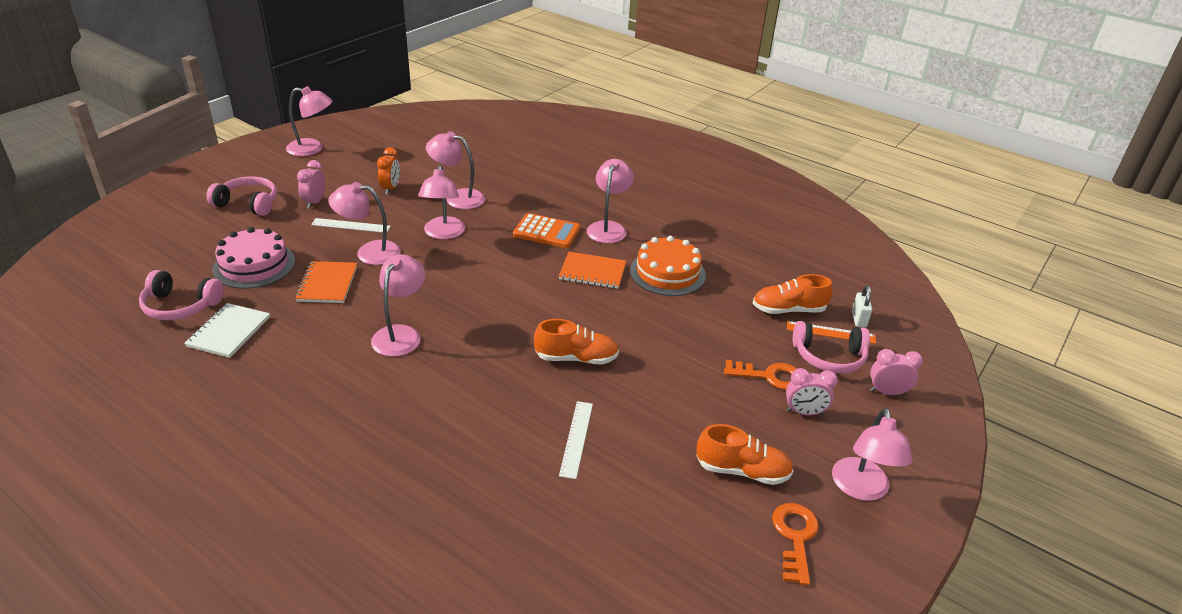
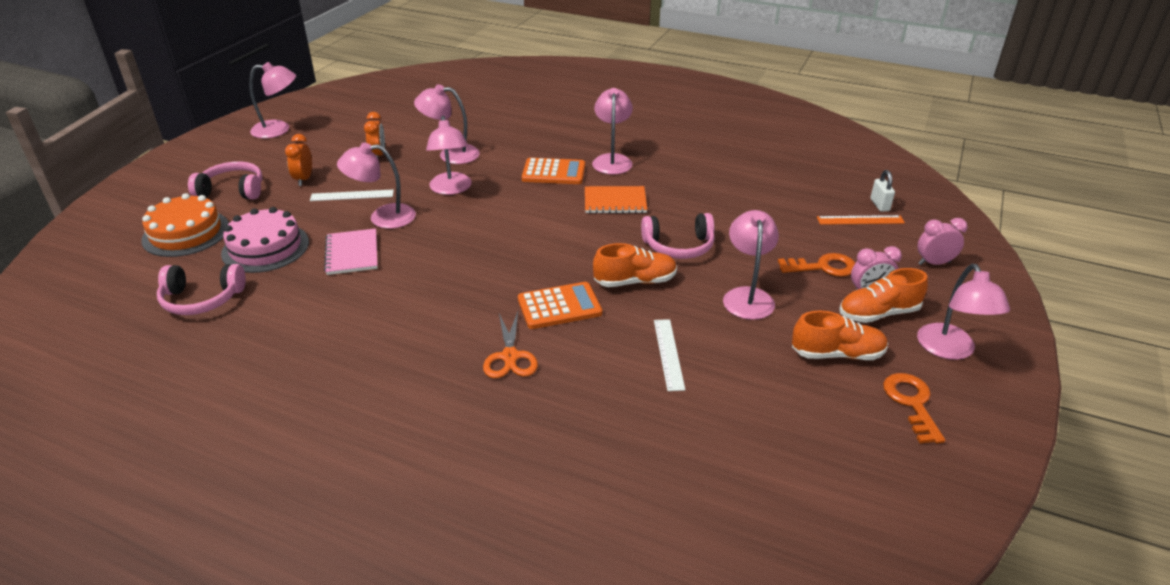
camera: 10 degrees left, 0 degrees up
white notebook [184,303,270,358] -> none
orange notebook [295,261,357,303] -> pink notebook [324,228,378,275]
pink clock [297,160,325,209] -> orange clock [285,134,312,186]
pink lamp [371,254,425,357] -> pink lamp moved to [723,210,779,320]
orange cake [630,236,706,296] -> orange cake moved to [141,193,229,257]
orange shoe [753,274,833,314] -> orange shoe moved to [839,268,928,323]
pink headphones [793,321,870,373] -> pink headphones moved to [641,213,715,259]
none -> orange scissors [483,312,538,378]
none -> orange calculator [518,282,602,329]

